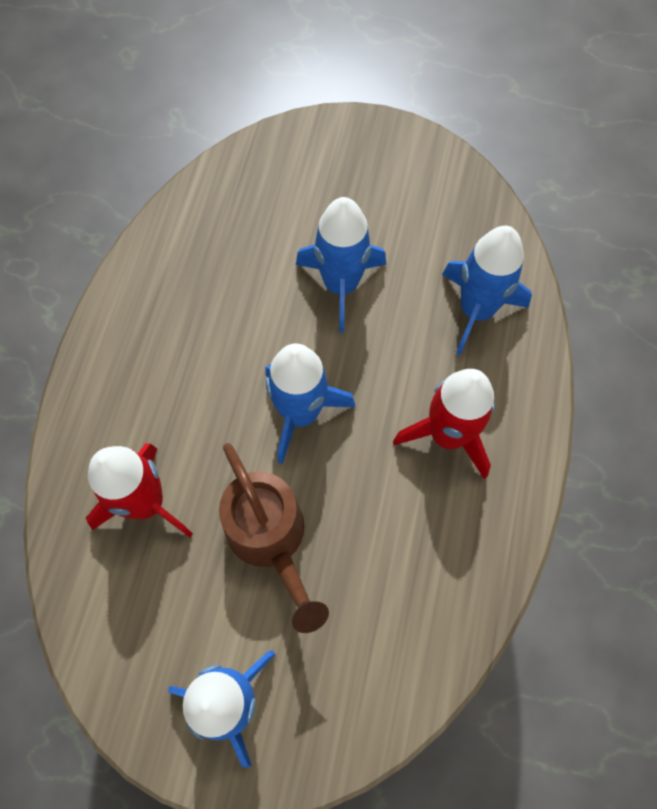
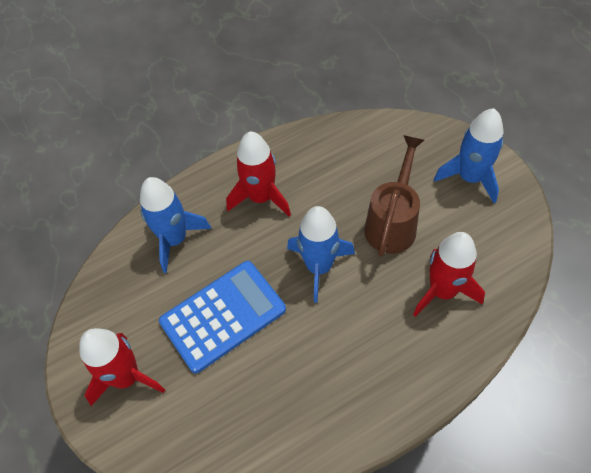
camera: 130 degrees left, 10 degrees down
blue rocket [296,197,386,332] -> blue calculator [159,261,286,373]
none -> red rocket [79,328,165,406]

